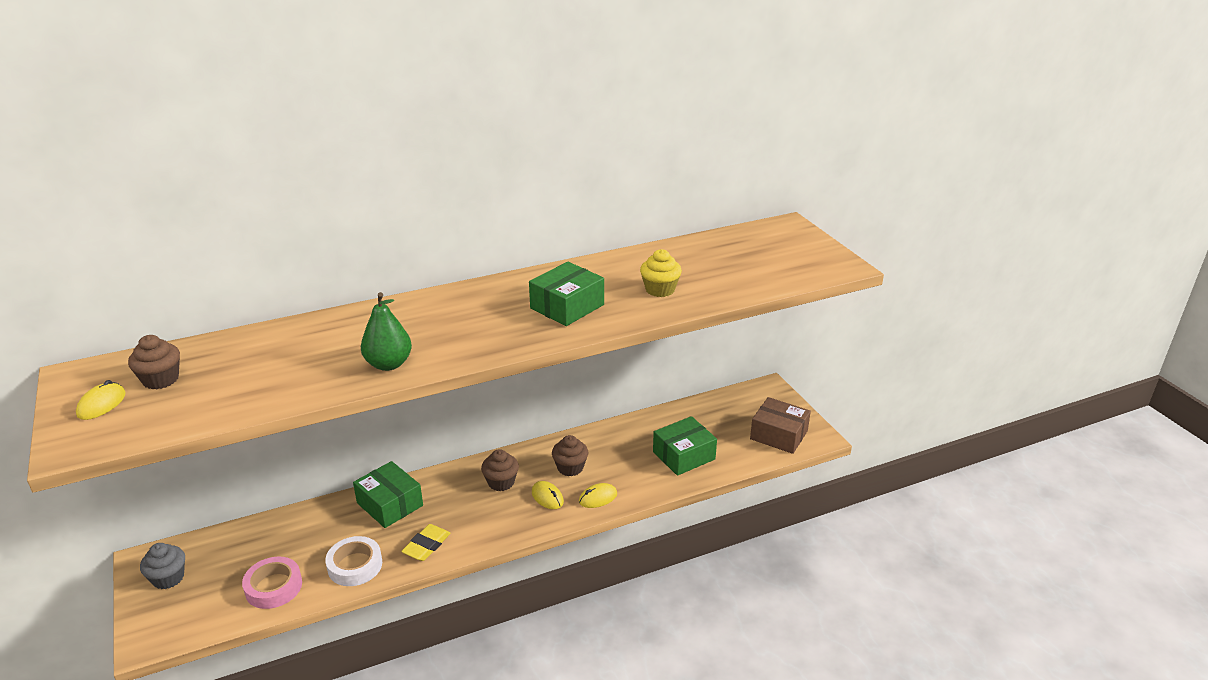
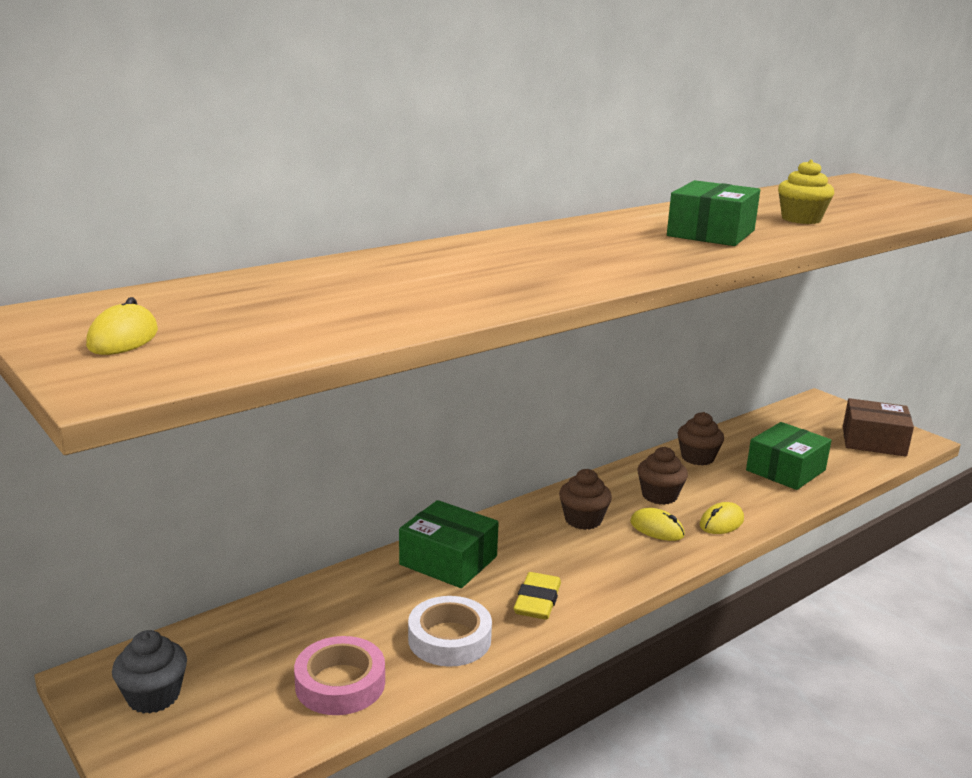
camera: 15 degrees left, 10 degrees down
brown cupcake [128,335,180,390] -> brown cupcake moved to [677,412,724,466]
green pear [361,292,412,371] -> none

